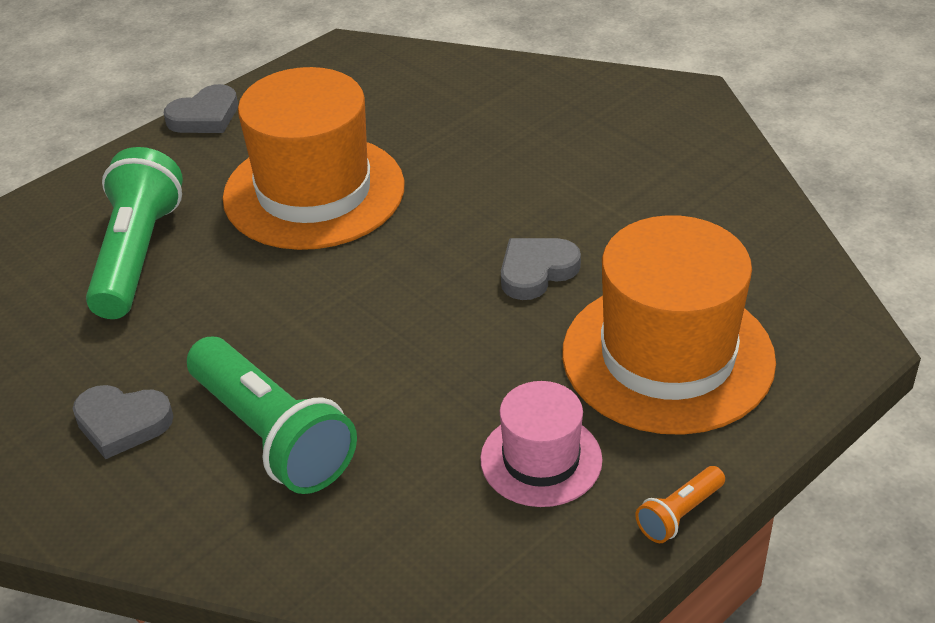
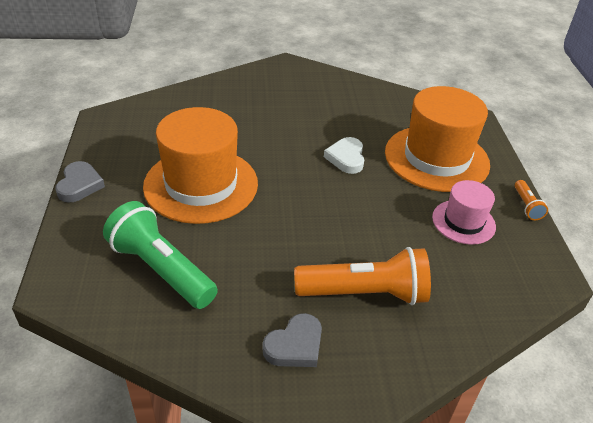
camera: 55 degrees left, 0 degrees up
green flashlight [187,337,357,494] -> orange flashlight [294,247,431,305]
grey heart [501,238,581,300] -> white heart [324,137,364,174]

